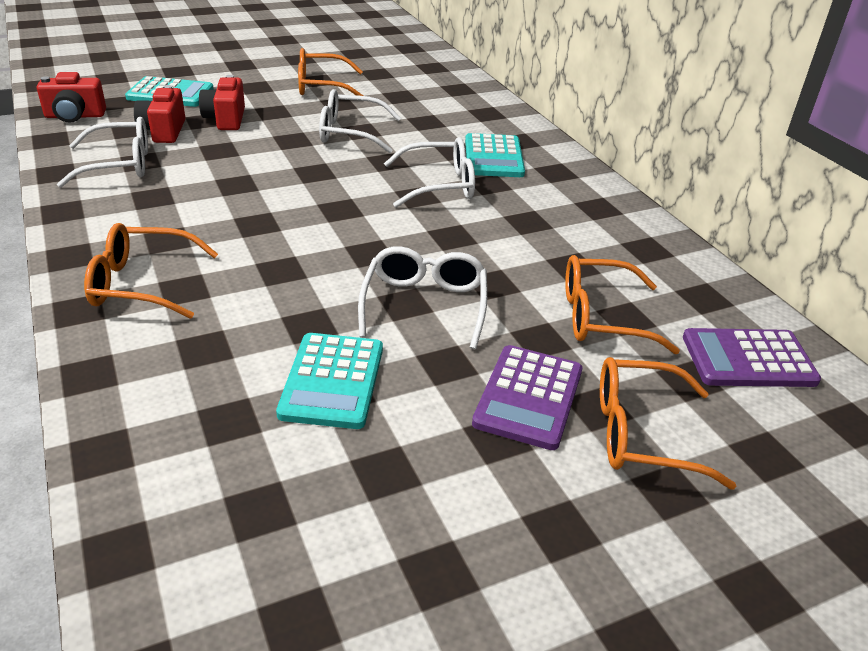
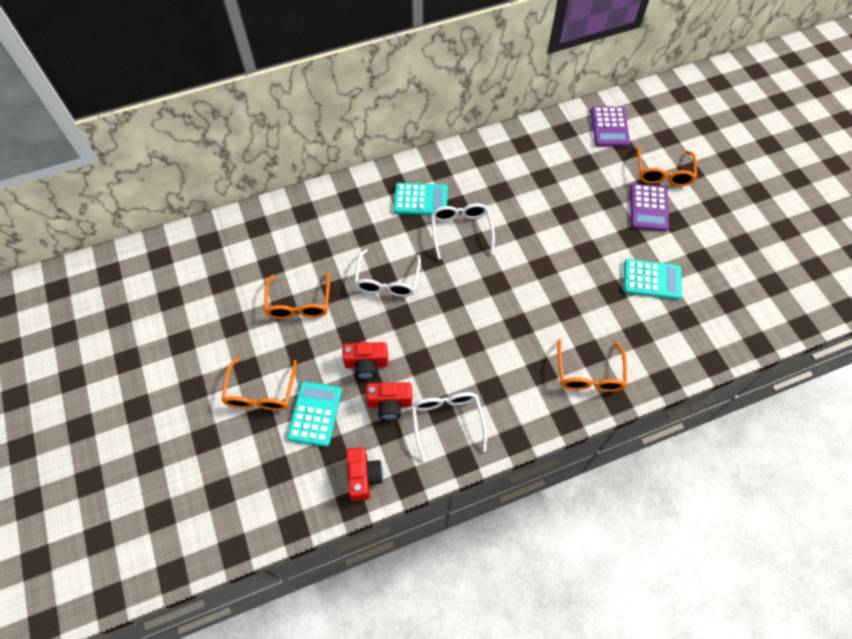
camera: 85 degrees left, 25 degrees up
white glasses [358,246,487,349] -> none
purple calculator [472,345,582,450] -> purple calculator turned 75 degrees clockwise [630,183,669,231]
orange glasses [565,255,680,354] -> orange glasses moved to [221,357,297,410]

